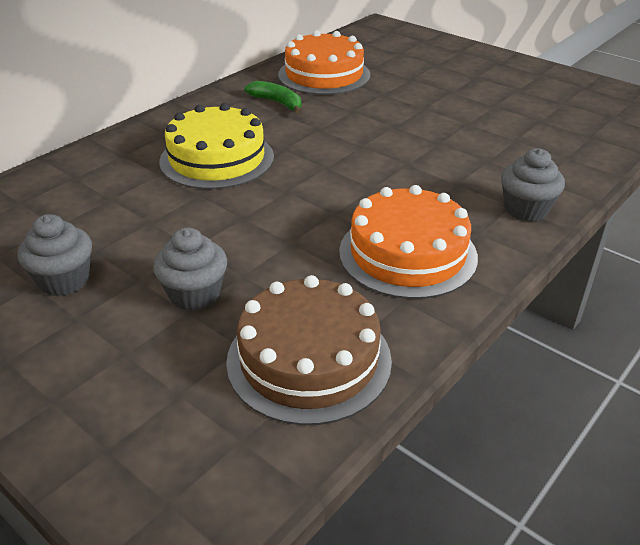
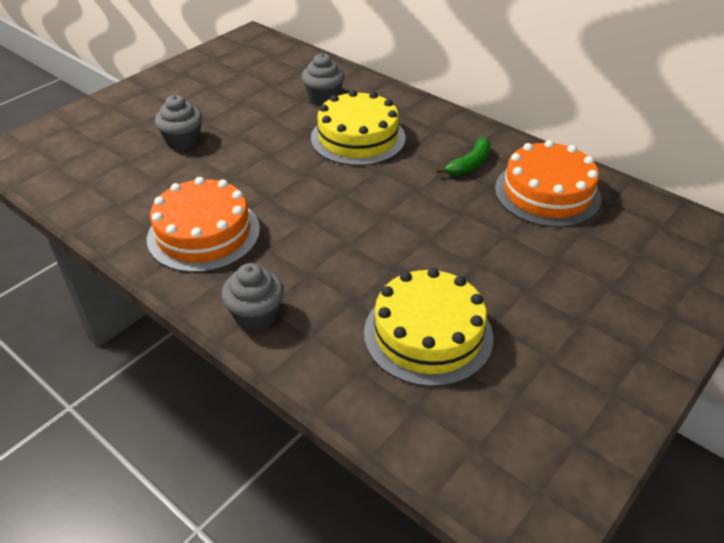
camera: 90 degrees right, 5 degrees up
grey cupcake [18,214,92,296] -> grey cupcake moved to [302,53,344,105]
brown cake [226,275,392,425] -> none
none -> yellow cake [364,268,493,387]

